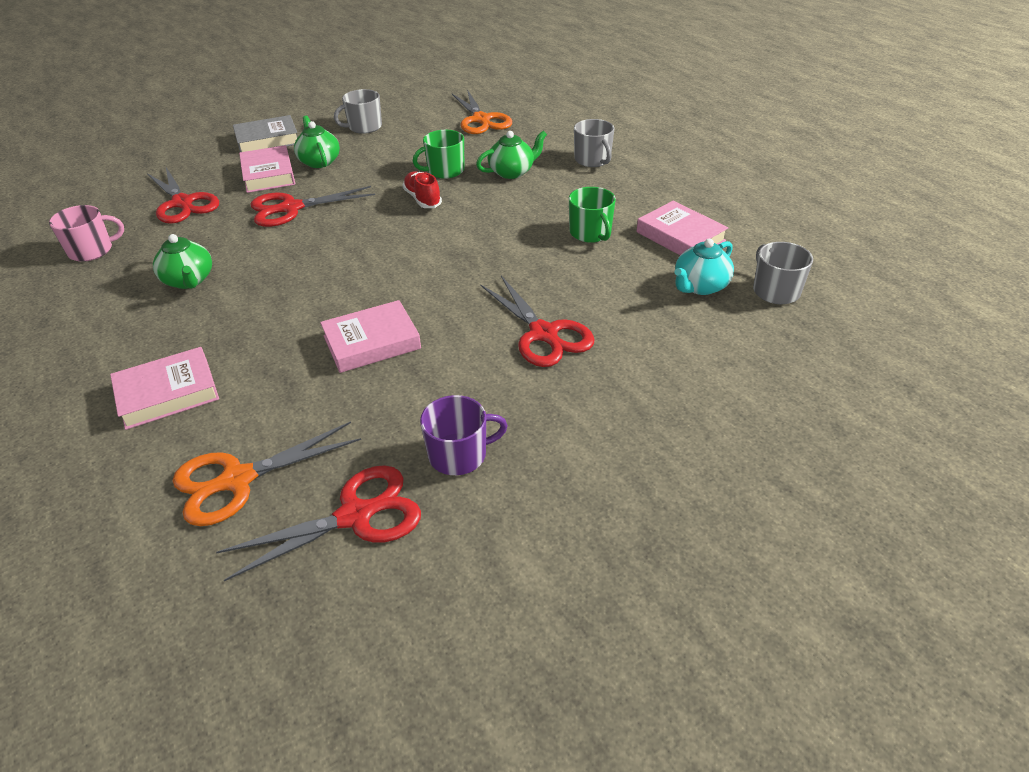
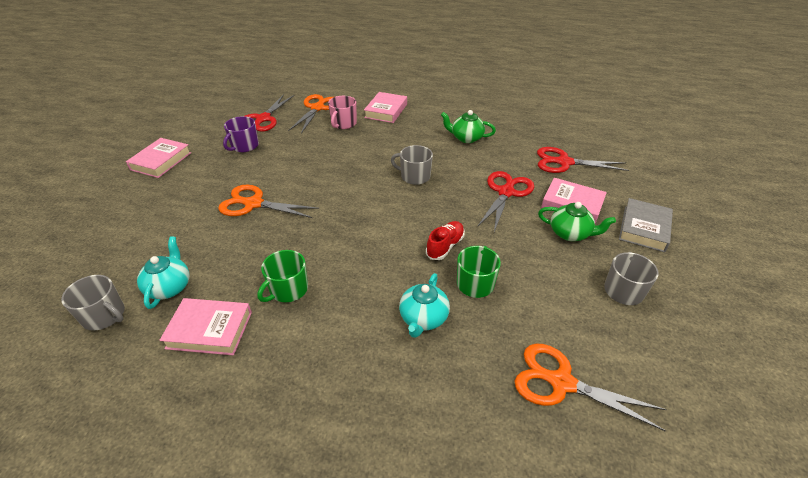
camera: 135 degrees right, 0 degrees up
pink mug [49,205,124,262] -> pink mug moved to [328,96,357,129]
pink book [320,300,421,373] -> pink book moved to [126,138,191,178]
red shoe [402,171,442,208] -> red shoe turned 75 degrees counterclockwise [426,221,465,260]
green teapot [476,131,547,179] -> turquoise teapot [399,273,450,338]
red scissors [481,276,595,367] -> orange scissors [218,185,319,218]
green mug [569,187,616,243] -> green mug turned 75 degrees counterclockwise [258,250,308,302]
grey mug [574,119,614,167] -> grey mug moved to [391,145,433,185]

